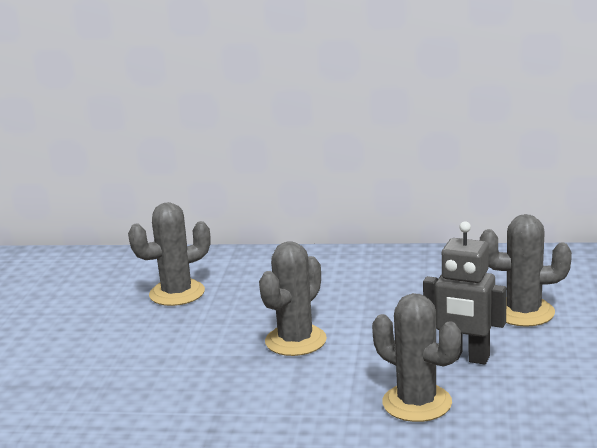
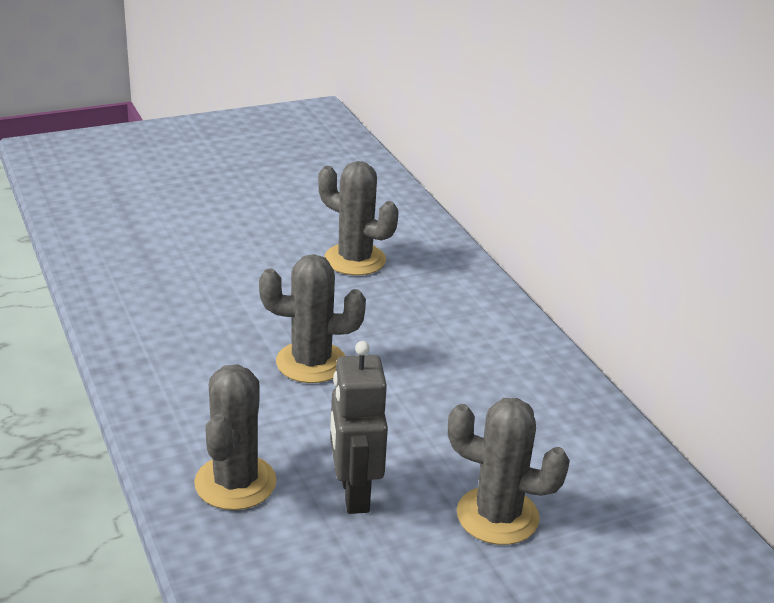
camera: 55 degrees right, 10 degrees up
grey cactus [480,214,572,327] -> grey cactus turned 45 degrees counterclockwise [448,398,570,545]

